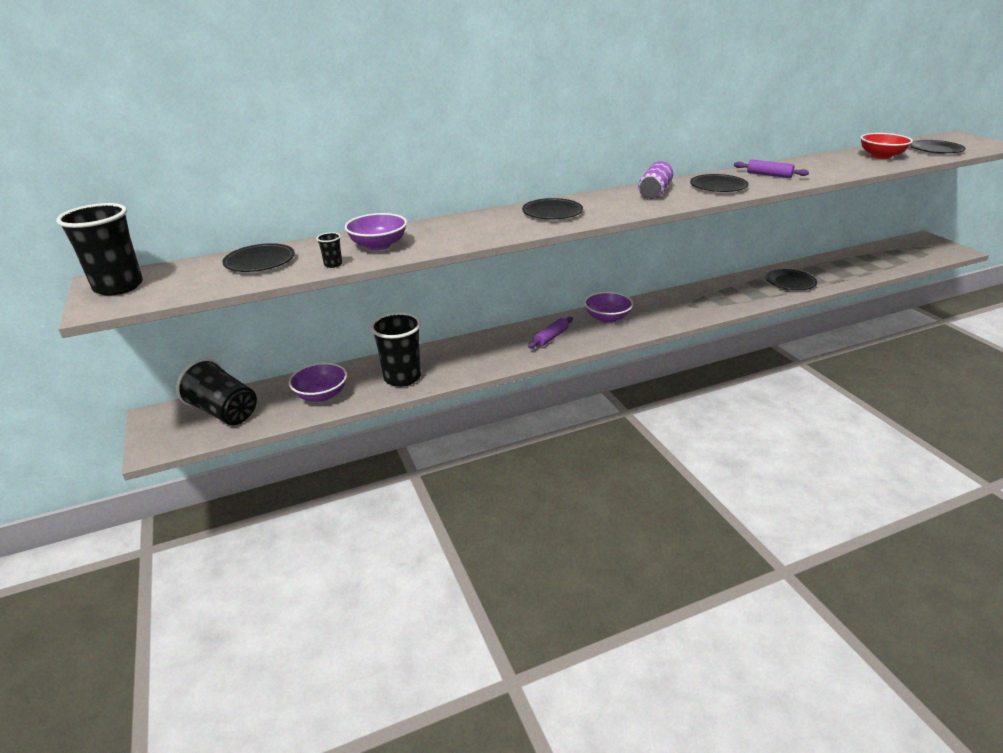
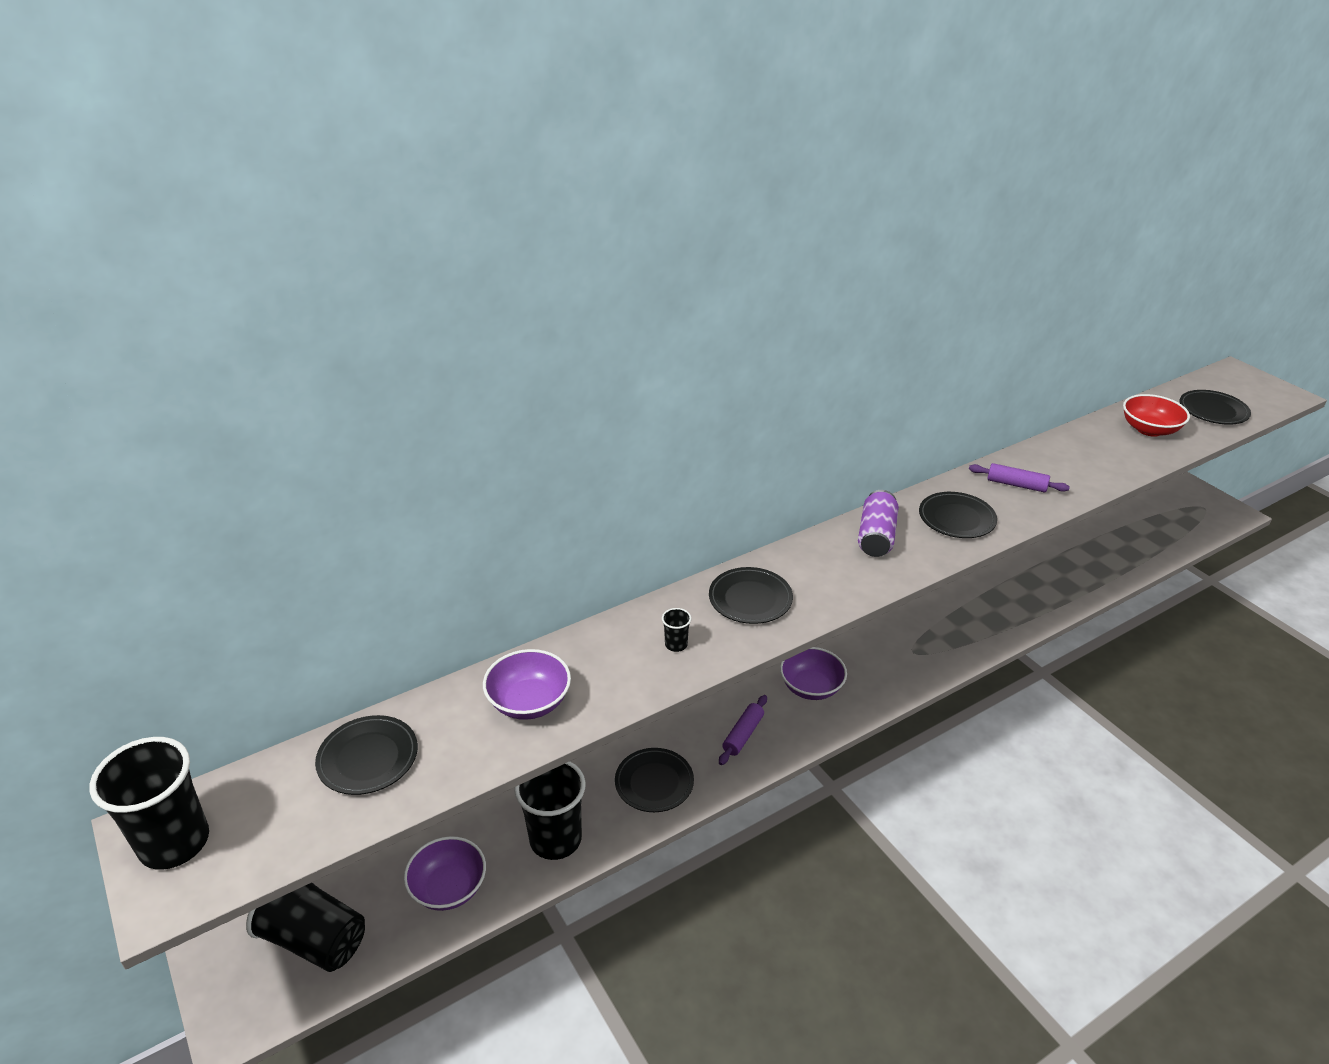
camera: 10 degrees left, 5 degrees up
black cup [316,232,342,268] -> black cup moved to [662,608,691,652]
black plate [766,269,817,290] -> black plate moved to [615,748,694,812]

